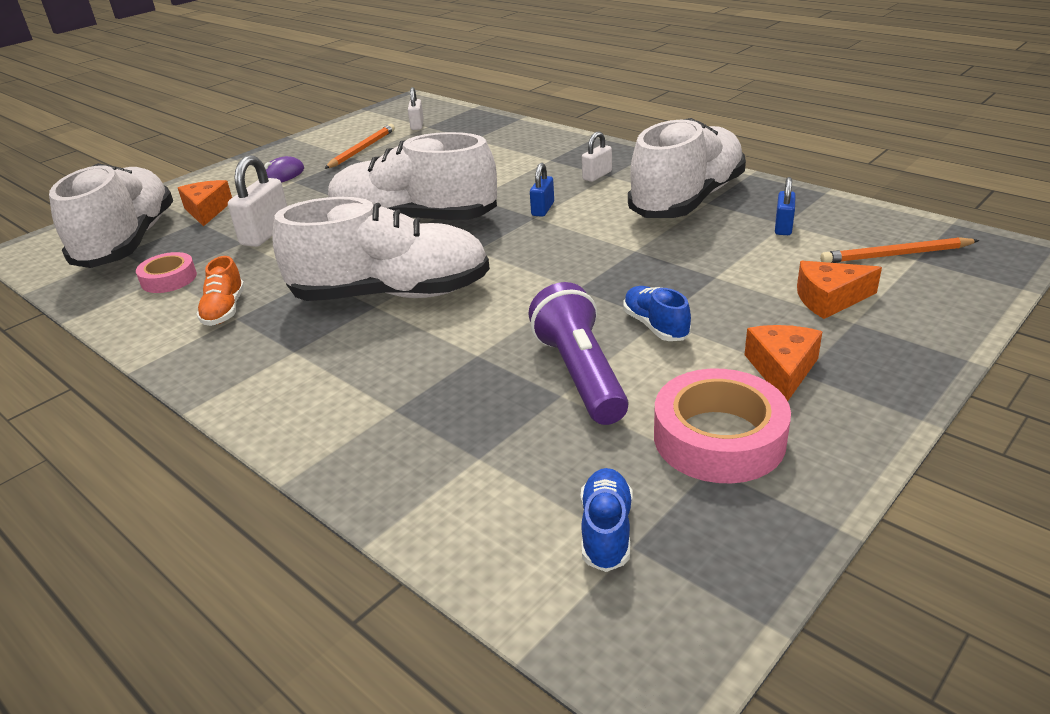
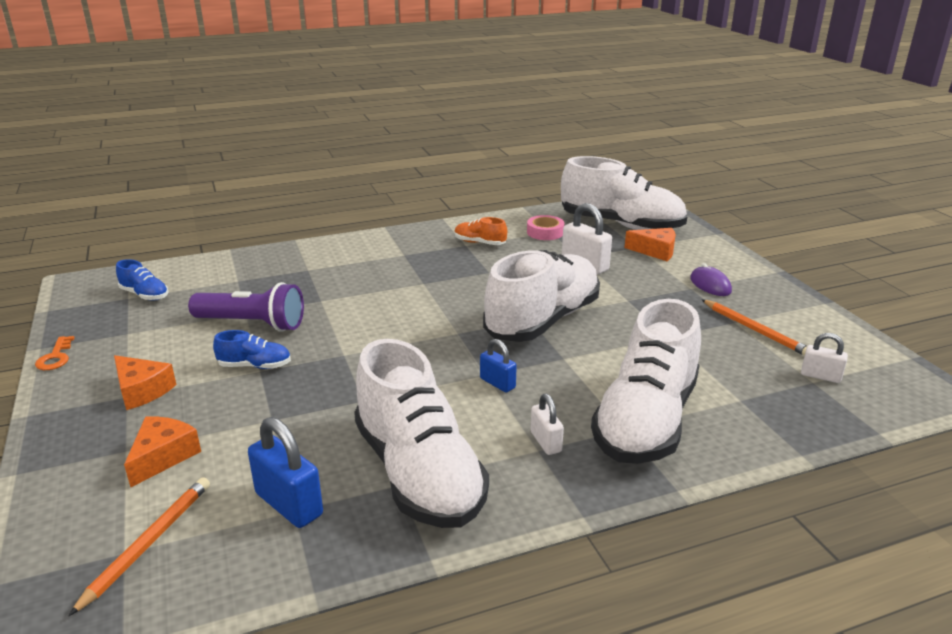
camera: 115 degrees right, 5 degrees down
white shoe [272,197,490,301] -> white shoe moved to [591,299,701,464]
pink tape [654,369,791,483] -> none
blue padlock [775,177,796,235] -> blue padlock [248,417,323,528], size x1.67
none -> orange key [35,336,75,370]

